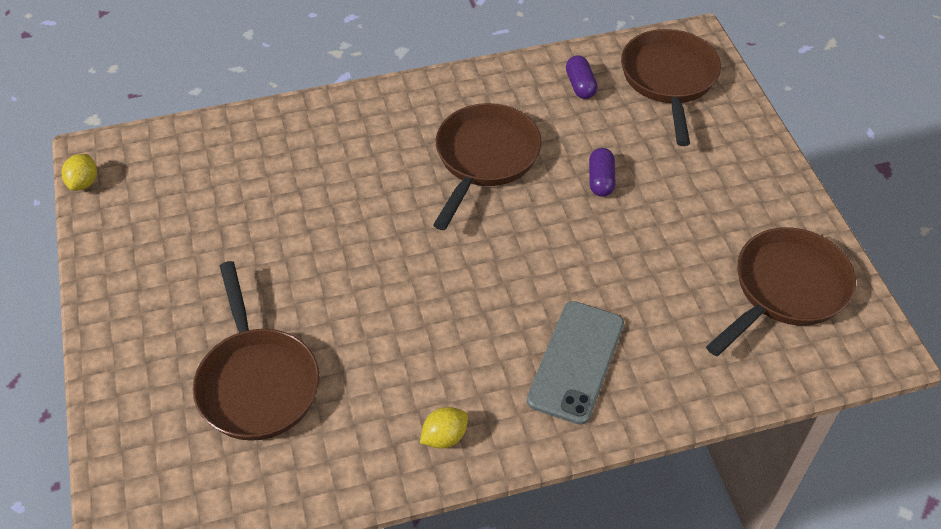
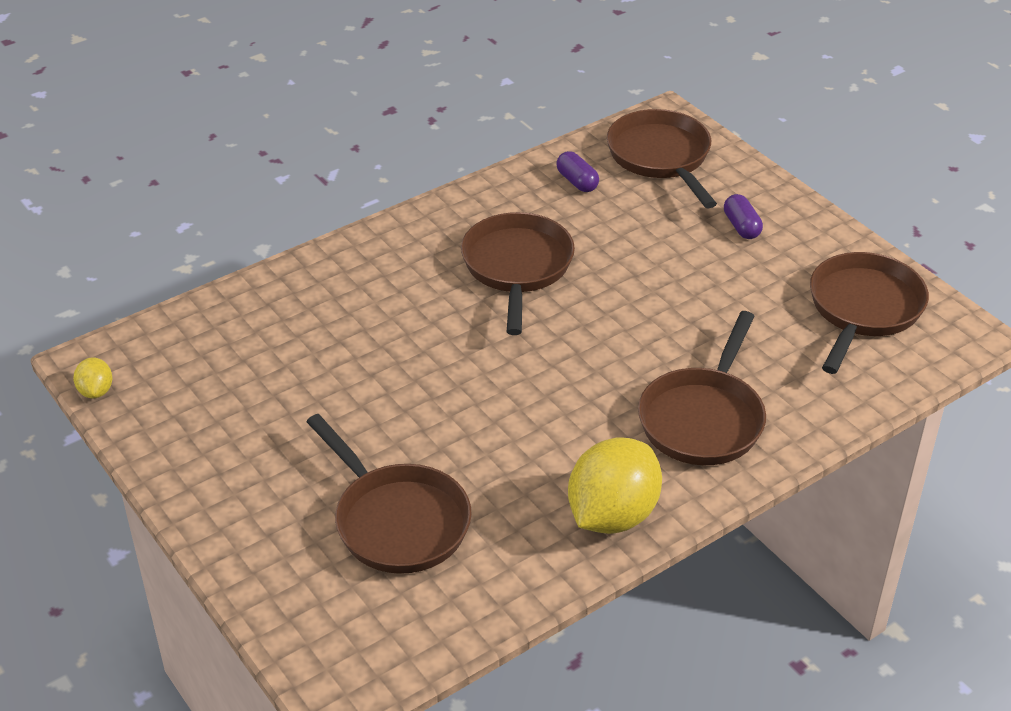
camera: 20 degrees left, 10 degrees down
yellow lemon [420,407,468,448] -> yellow lemon [568,438,662,534], size x2.17
grey phone [527,301,624,425] -> brown pan [638,311,766,465]
purple capsule [589,148,616,197] -> purple capsule moved to [724,194,763,239]

